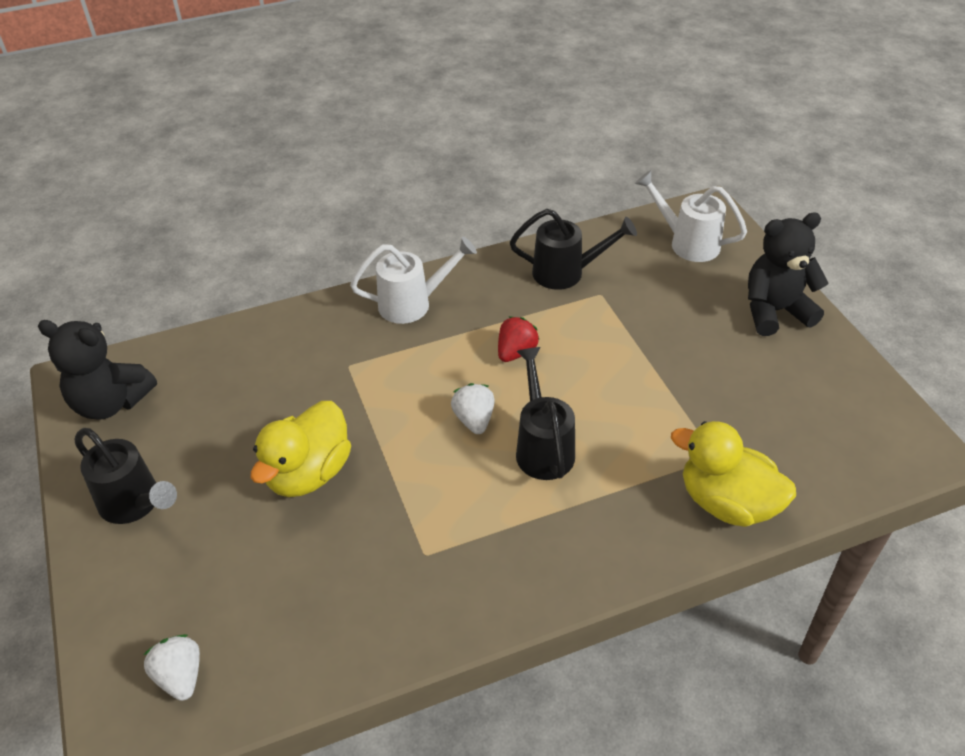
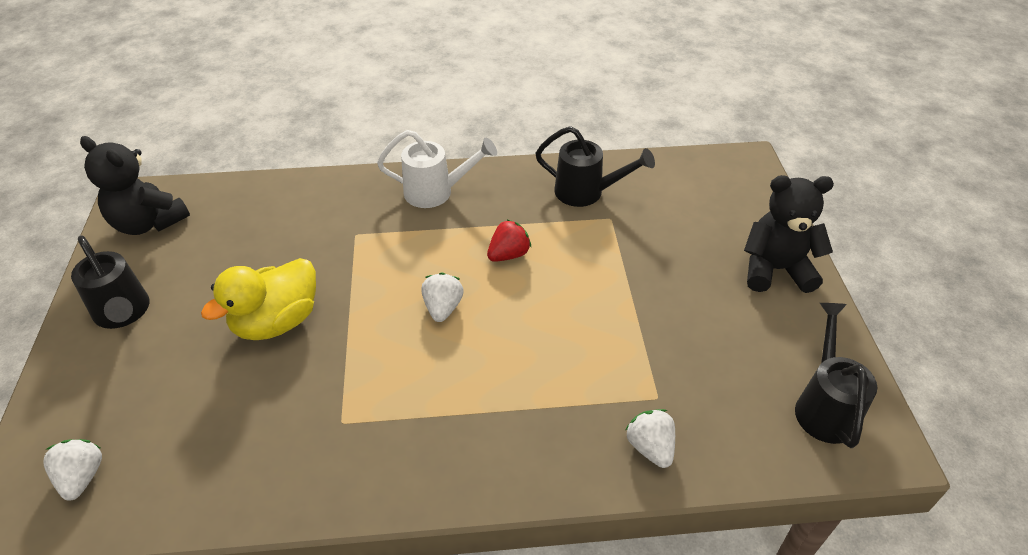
camera: 15 degrees right, 0 degrees up
black watering can [516,347,575,480] -> black watering can moved to [795,303,877,448]
white watering can [635,170,747,262] -> none
yellow duck [671,421,796,527] -> white strawberry [626,409,675,468]

